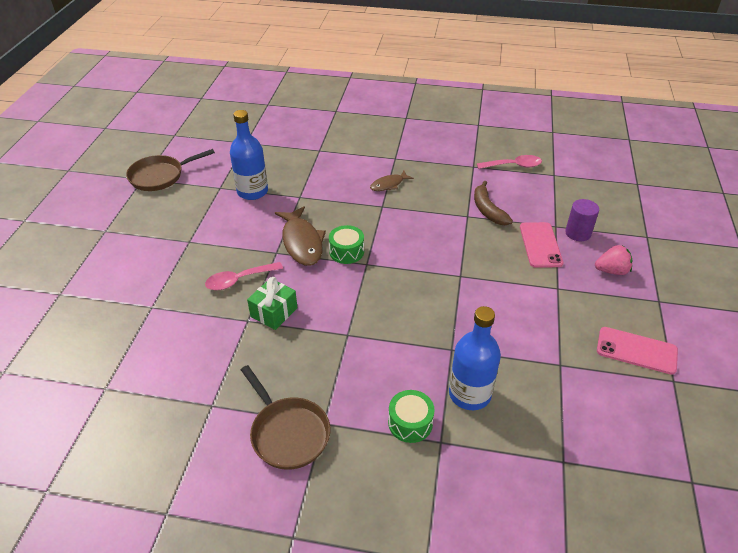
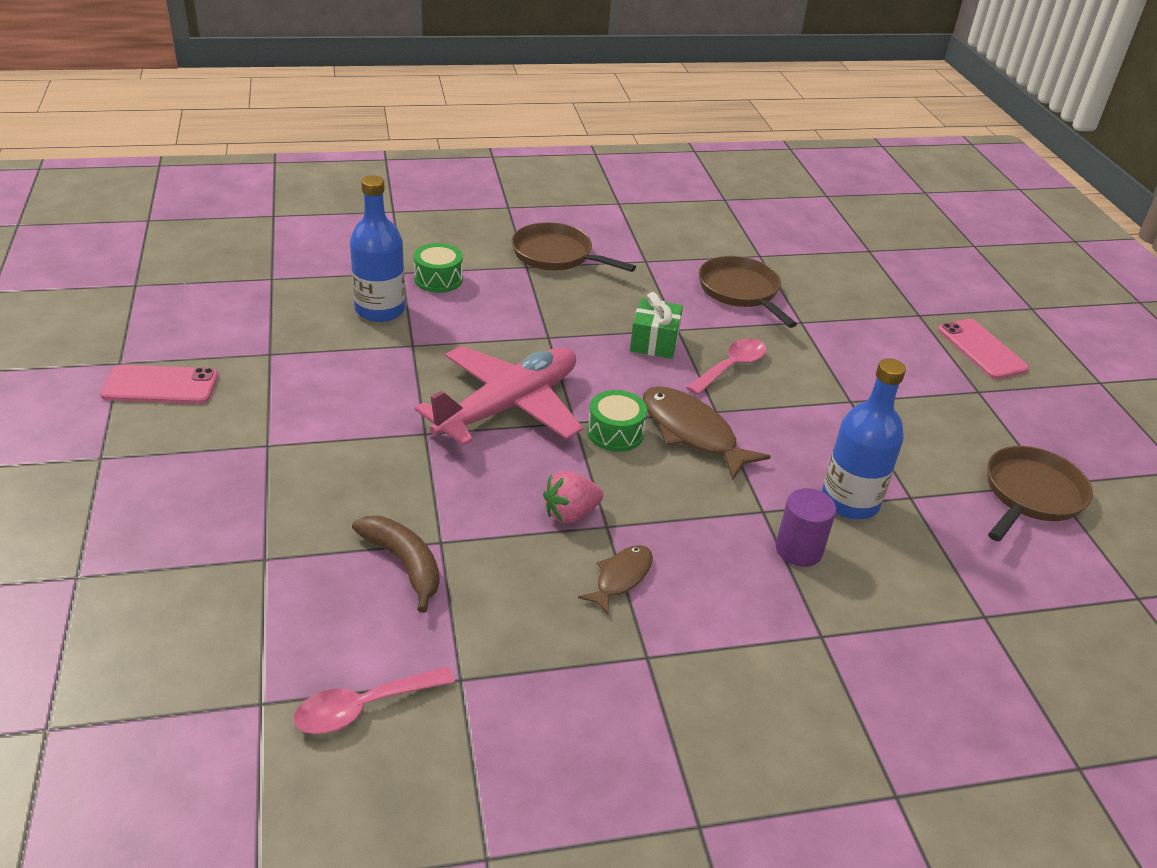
camera: 155 degrees right, 5 degrees down
pink phone [520,222,563,268] -> pink phone moved to [938,319,1029,379]
purple cylinder [565,199,599,241] -> purple cylinder moved to [776,488,836,567]
pink strawberry [595,245,632,275] -> pink strawberry moved to [543,471,603,524]
none -> pink plane [415,346,583,446]
none -> brown pan [699,256,797,328]

